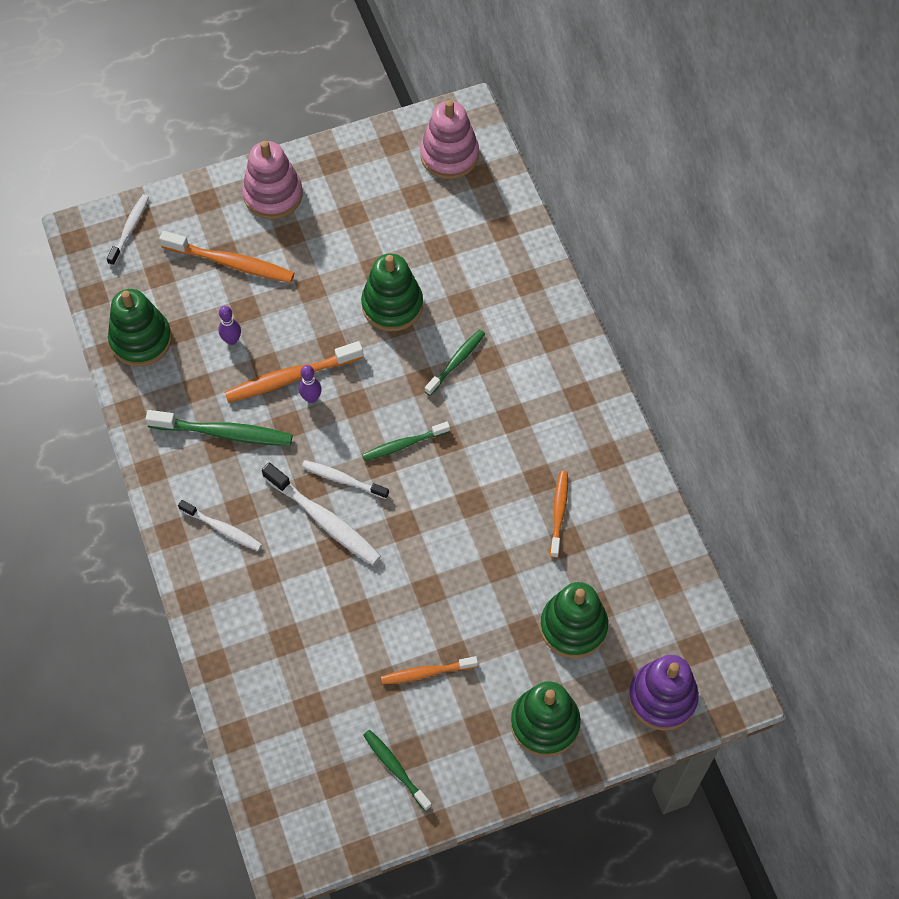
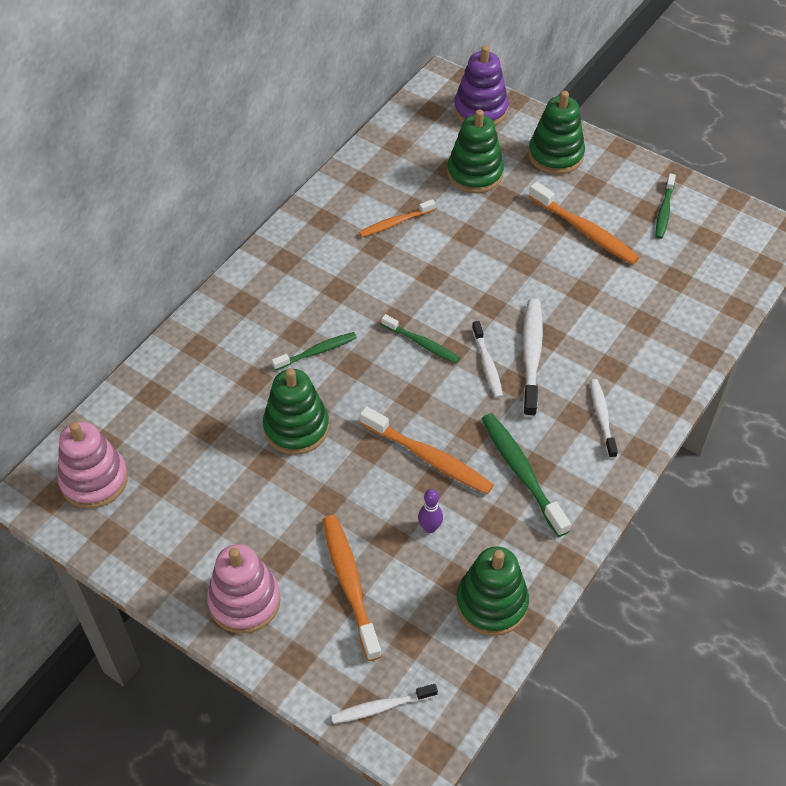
camera: 125 degrees left, 10 degrees down
purple bowling pin [299,365,322,403] -> none
orange toothbrush [381,656,478,685] -> orange toothbrush [529,182,640,265], size x1.60
green toothbrush [425,329,485,396] -> green toothbrush turned 150 degrees clockwise [272,332,357,371]

